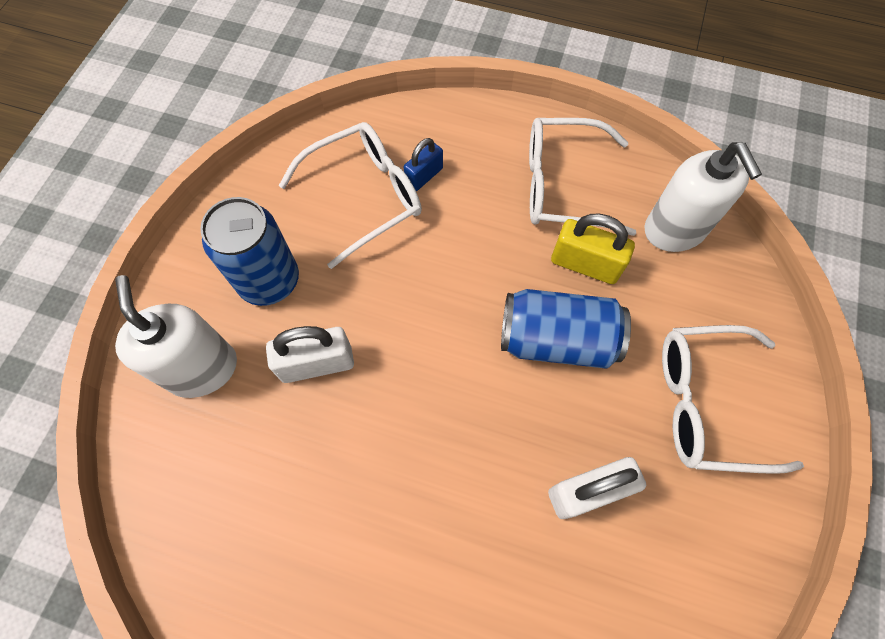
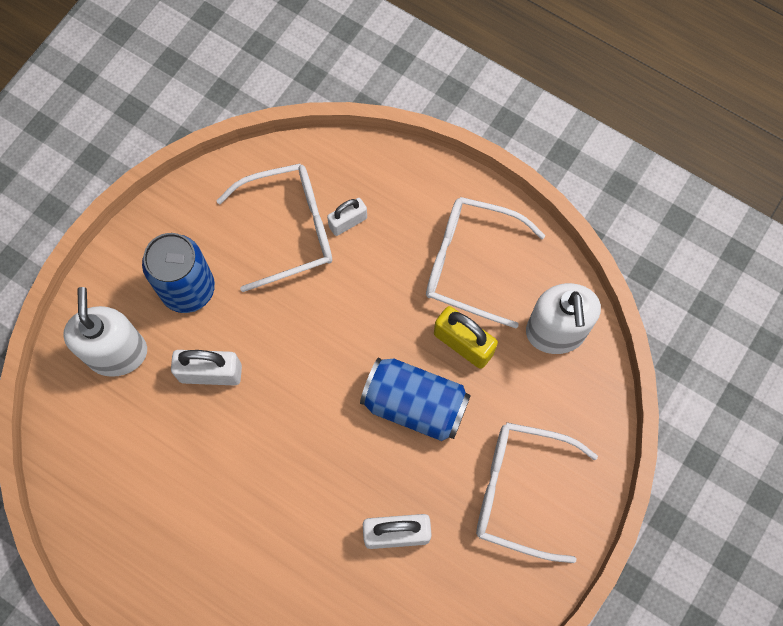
camera: 15 degrees right, 5 degrees up
blue padlock [404,138,443,191] -> white padlock [327,198,367,236]

